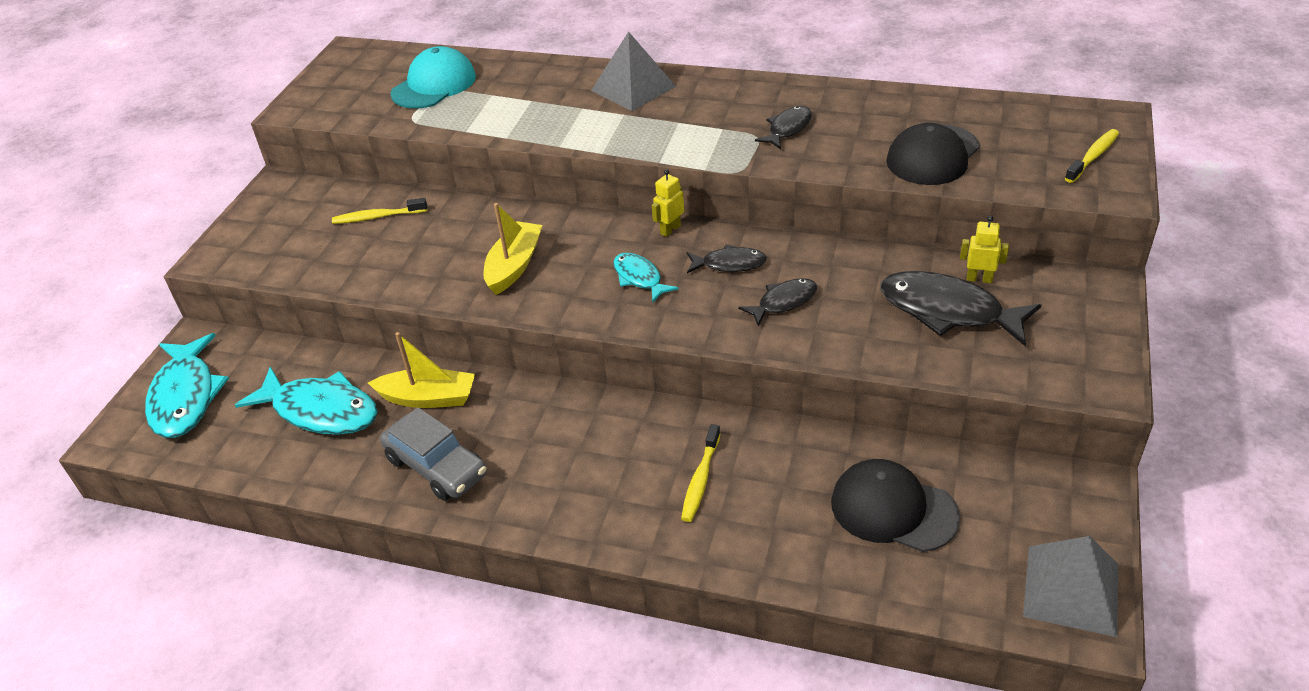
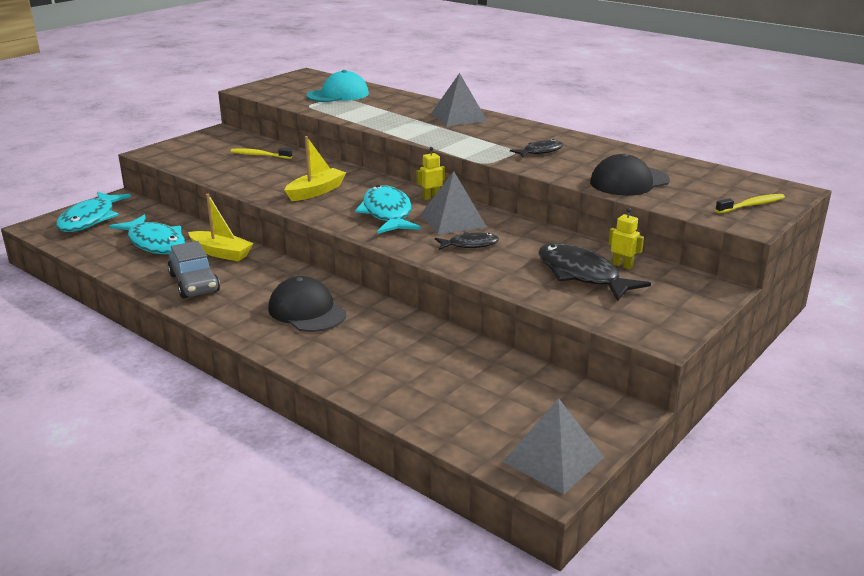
camera: 20 degrees right, 15 degrees down
turquoise fish [613,253,678,302] -> turquoise fish [355,185,421,234], size x1.80
yellow toothbrush [681,424,720,522] -> none
black fish [687,244,767,273] -> grey pyramid [420,171,487,234]
black cap [831,459,960,552] -> black cap moved to [268,276,346,332]

